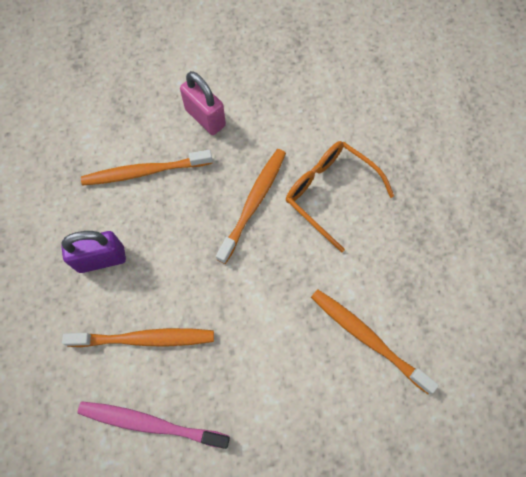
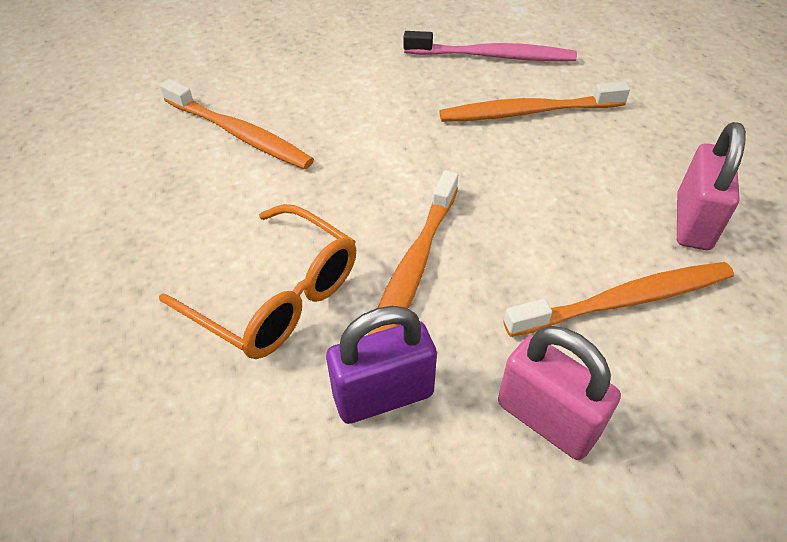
camera: 175 degrees right, 20 degrees down
purple padlock [61,231,126,273] -> purple padlock moved to [326,306,437,424]
none -> pink padlock [677,122,746,250]

